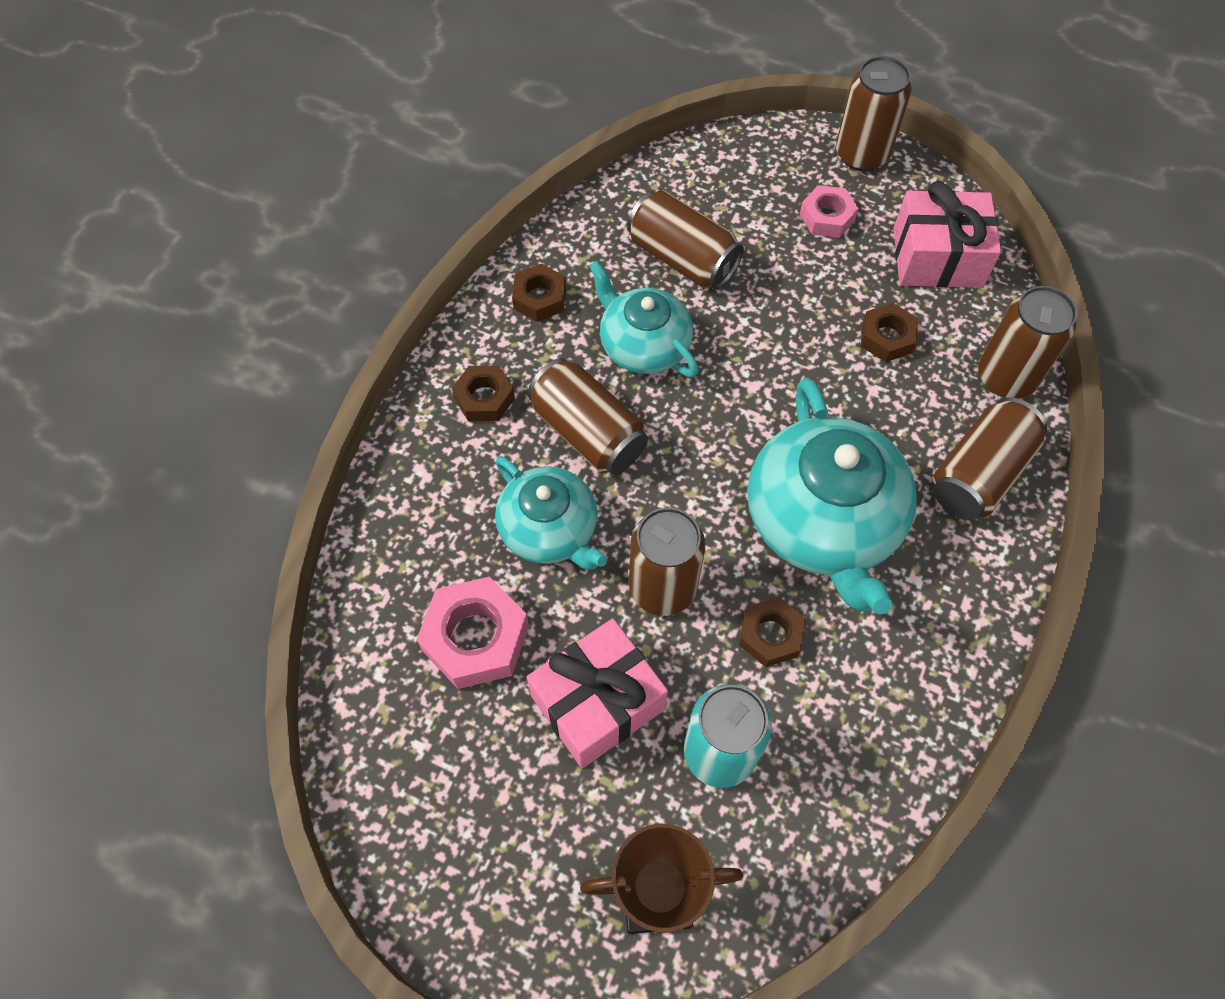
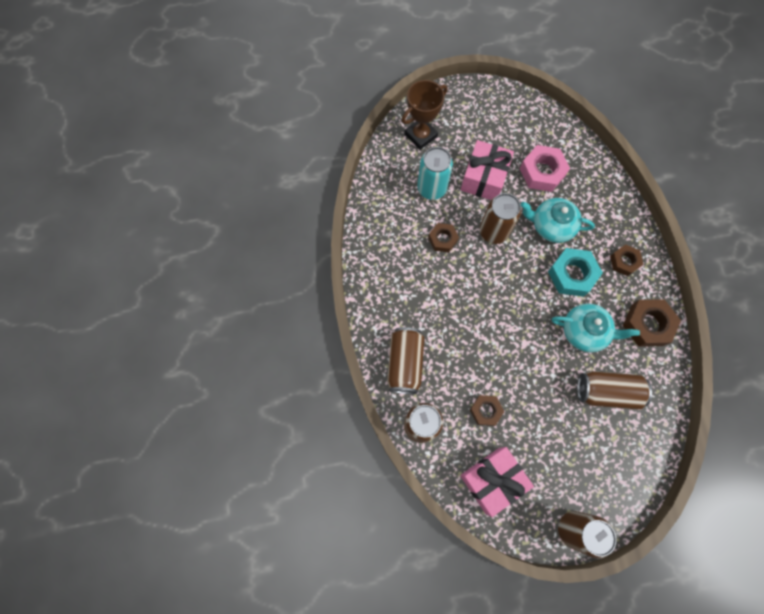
camera: 145 degrees right, 10 degrees up
brown nut [512,263,566,322] -> brown nut [623,299,681,347], size x1.61
brown can [527,358,648,475] -> turquoise nut [548,248,603,297]
turquoise teapot [747,378,917,615] -> none
pink nut [800,185,859,238] -> none

